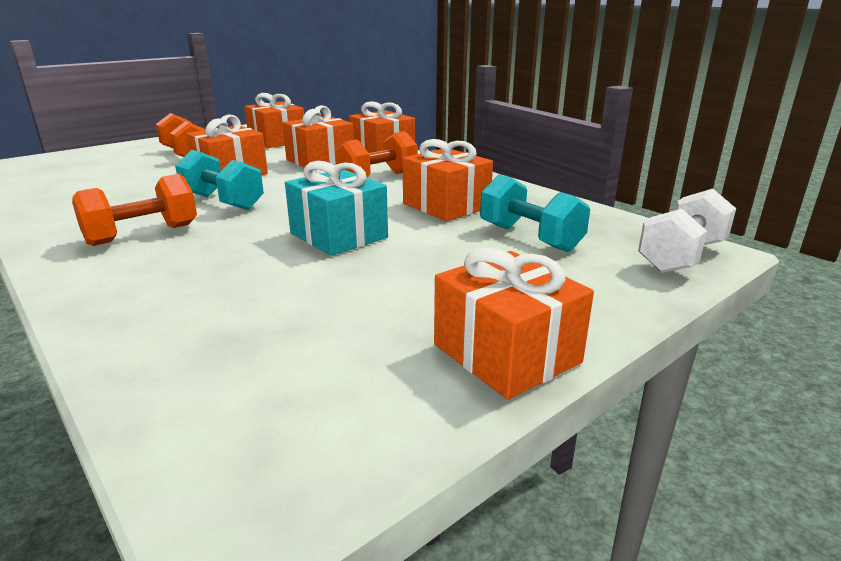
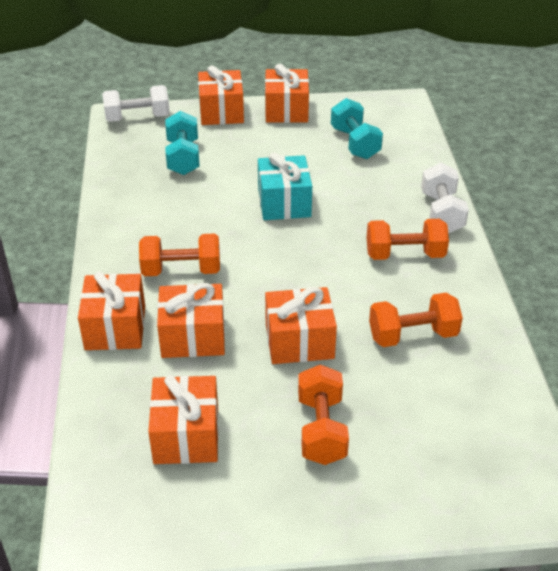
camera: 145 degrees left, 15 degrees up
turquoise dumbbell [175,150,264,210] -> turquoise dumbbell moved to [331,98,383,159]
orange gift [402,139,493,221] -> orange gift moved to [198,65,244,125]
none -> orange dumbbell [369,293,463,347]
none -> white dumbbell [421,163,469,233]

